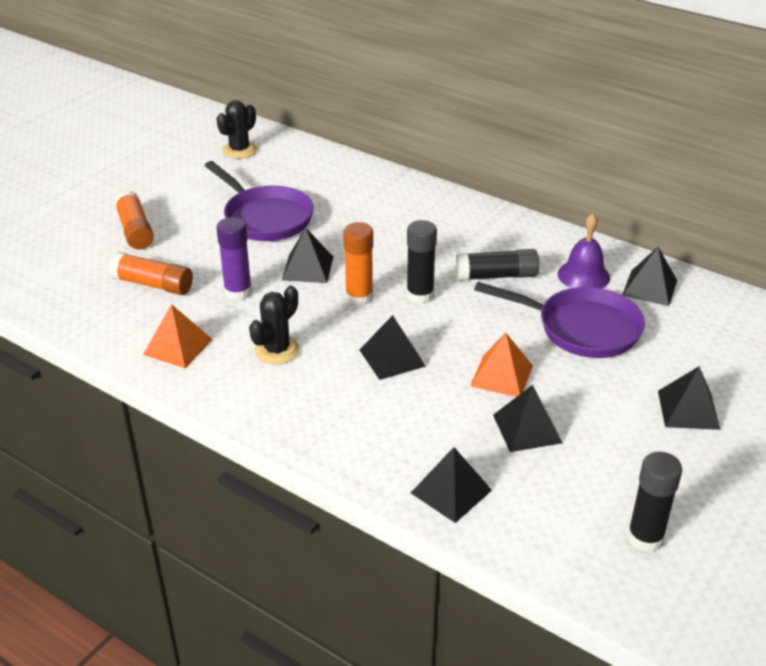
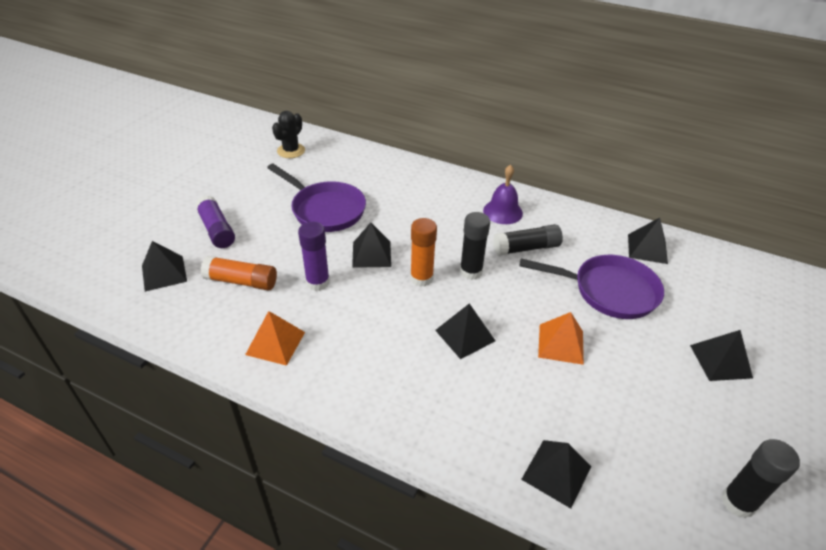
camera: 10 degrees left, 5 degrees up
orange glue stick [114,190,154,249] -> purple glue stick [195,195,235,248]
black cactus [249,286,300,364] -> none
black pyramid [493,385,563,452] -> black pyramid moved to [142,241,187,292]
purple bell [558,214,610,289] -> purple bell moved to [483,164,523,224]

